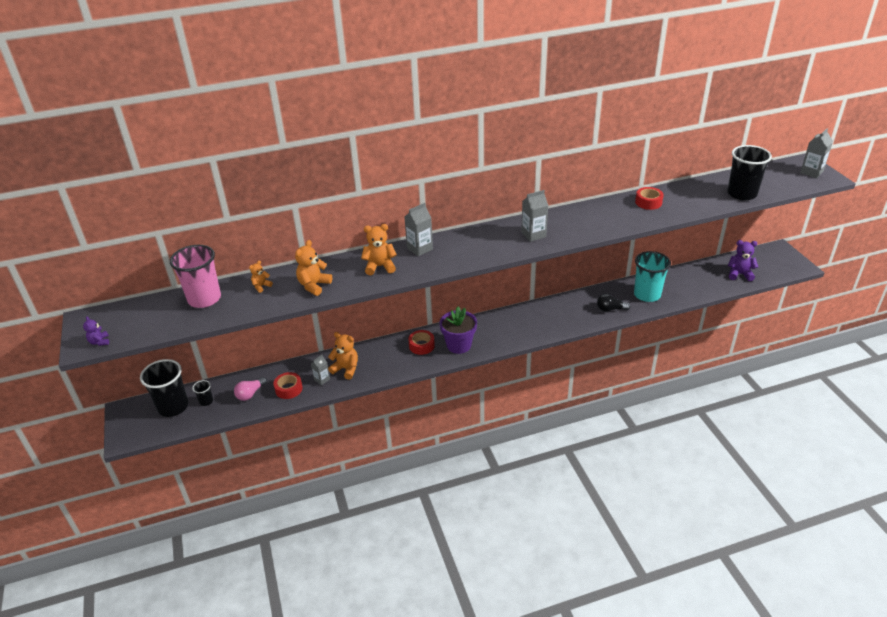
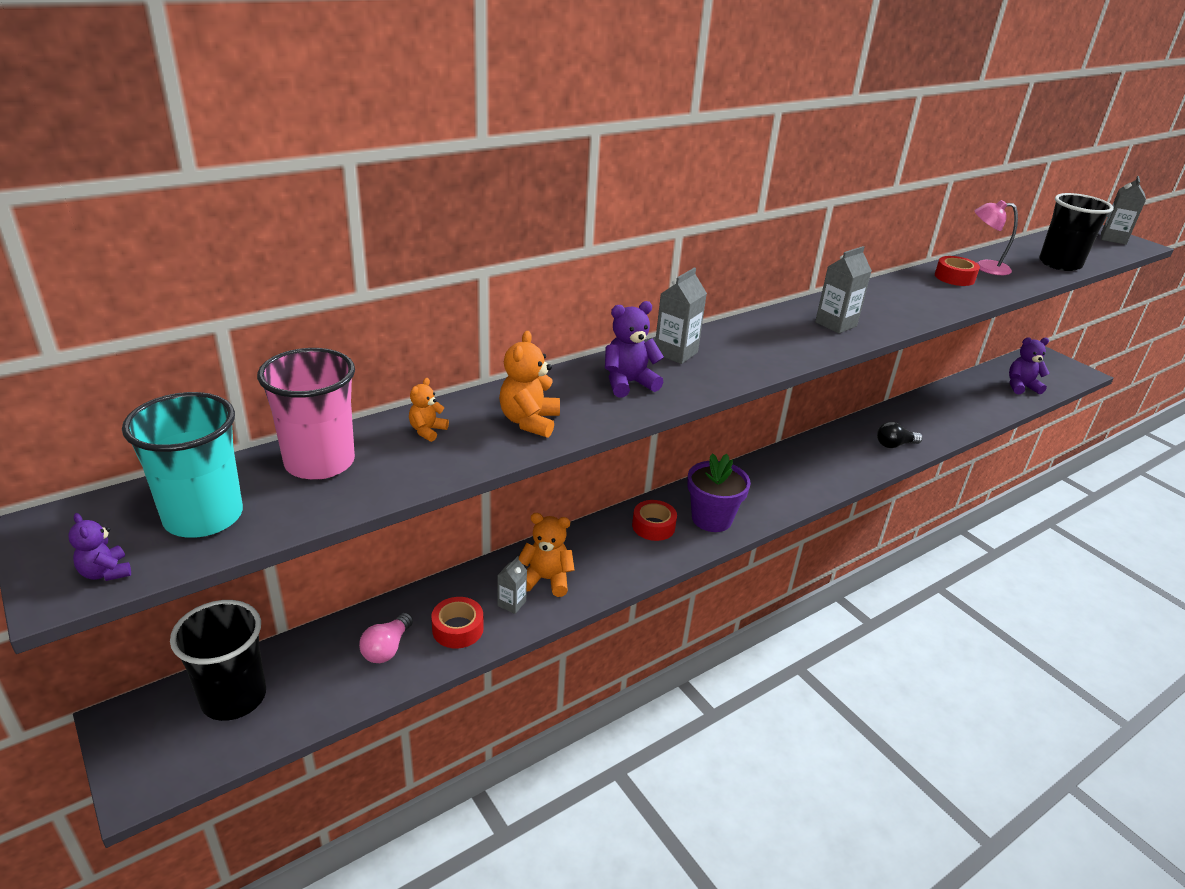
camera: 20 degrees left, 5 degrees down
black cup [192,380,213,406] -> none
orange teddy bear [361,224,397,275] -> purple teddy bear [605,301,664,398]
turquoise cup [634,251,671,302] -> turquoise cup moved to [122,392,243,538]
none -> pink lamp [974,200,1018,275]

